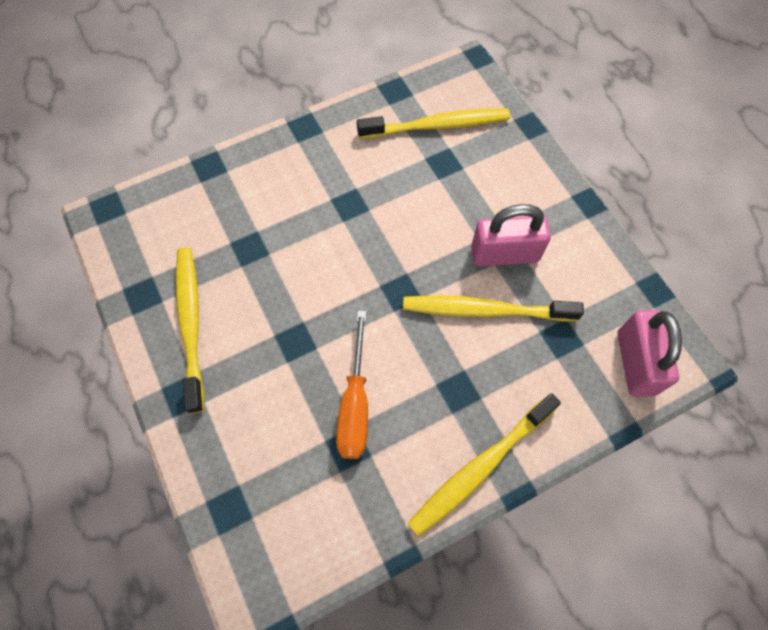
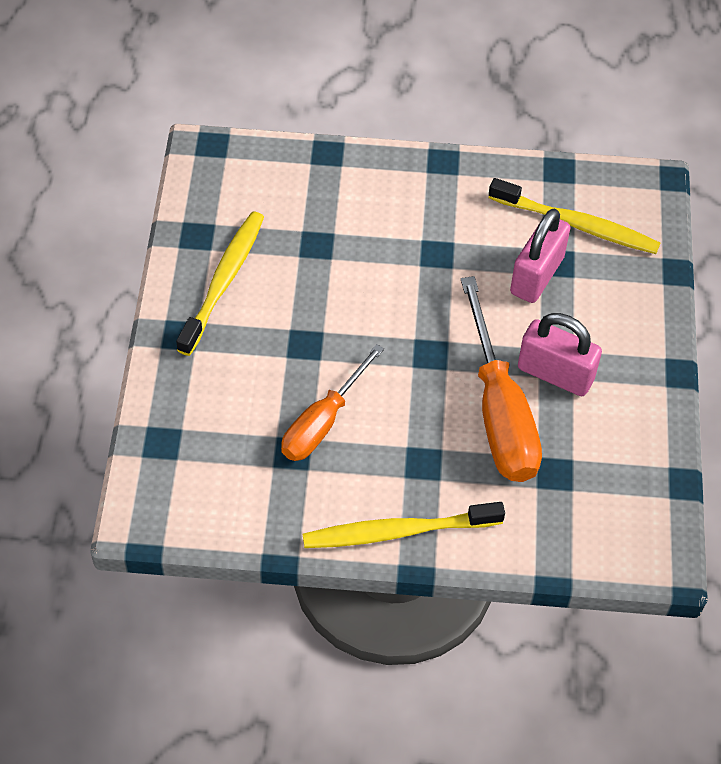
camera: 30 degrees right, 10 degrees down
yellow toothbrush [403,295,584,321] -> orange screwdriver [461,276,542,482]
pink padlock [617,310,682,397] -> pink padlock moved to [510,209,570,303]

